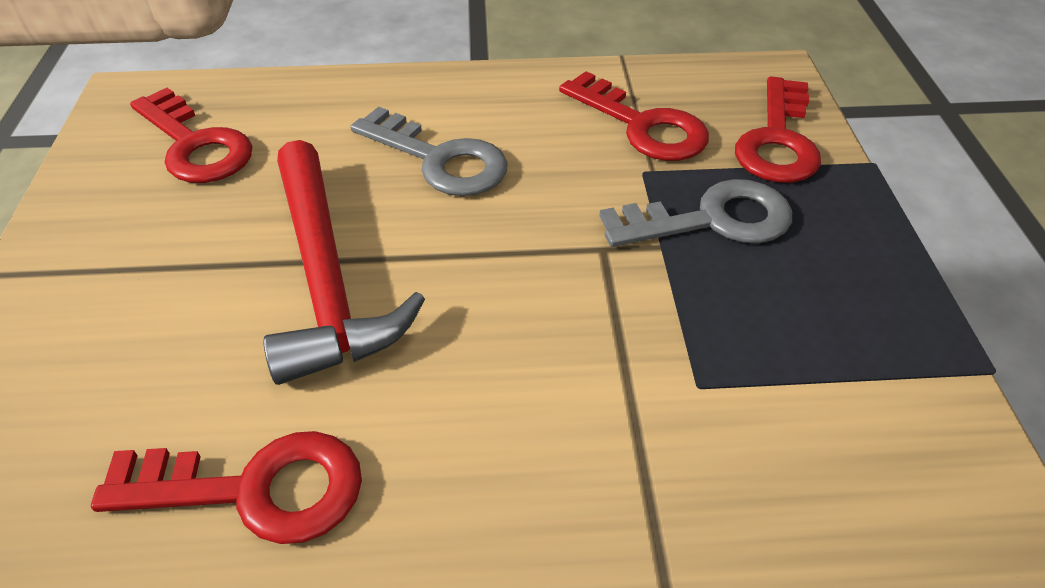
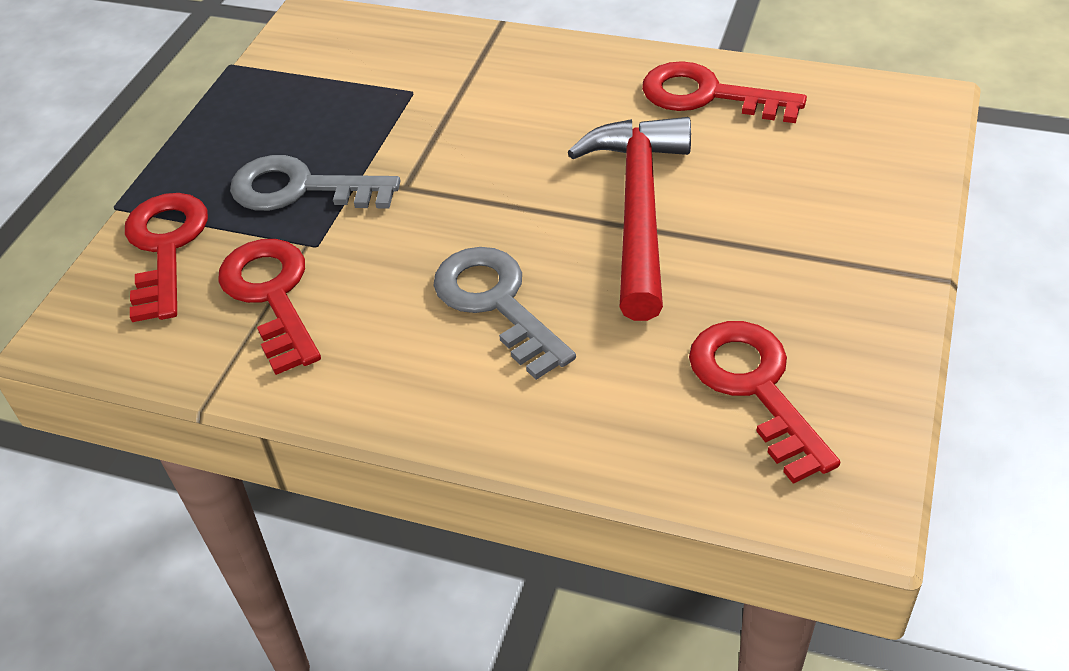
camera: 155 degrees left, 0 degrees up
red key [735,76,821,183] -> red key turned 45 degrees counterclockwise [125,193,208,322]

